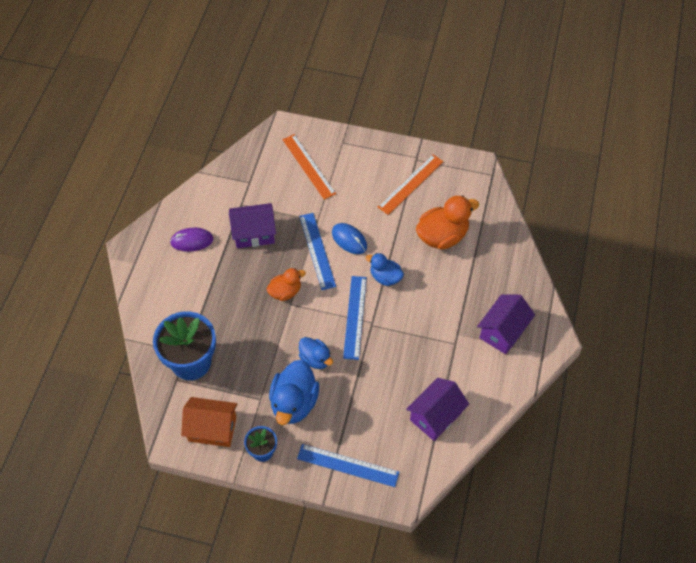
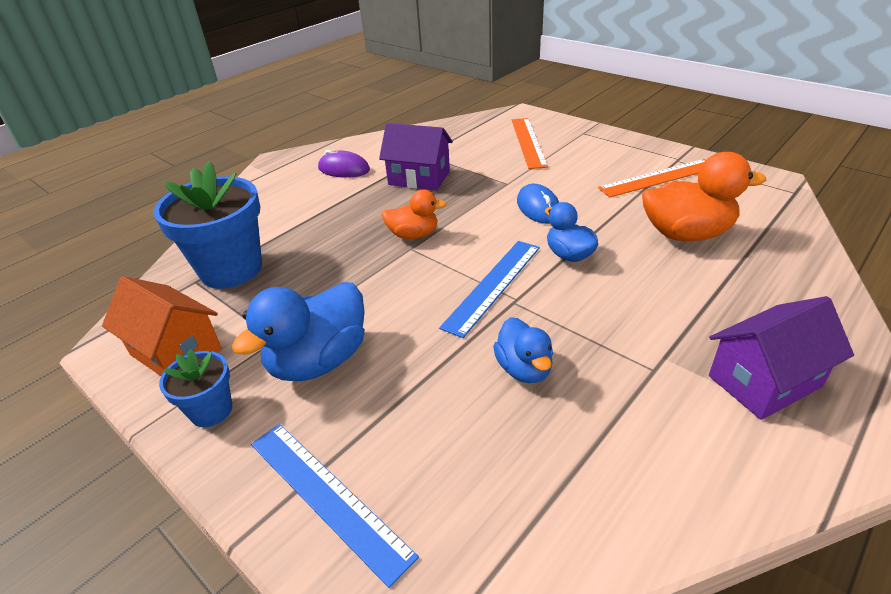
camera: 30 degrees right, 20 degrees down
blue ruler [299,213,336,290] -> none
blue duck [299,337,333,369] -> blue duck moved to [493,317,553,383]
purple house [406,378,469,441] -> none

